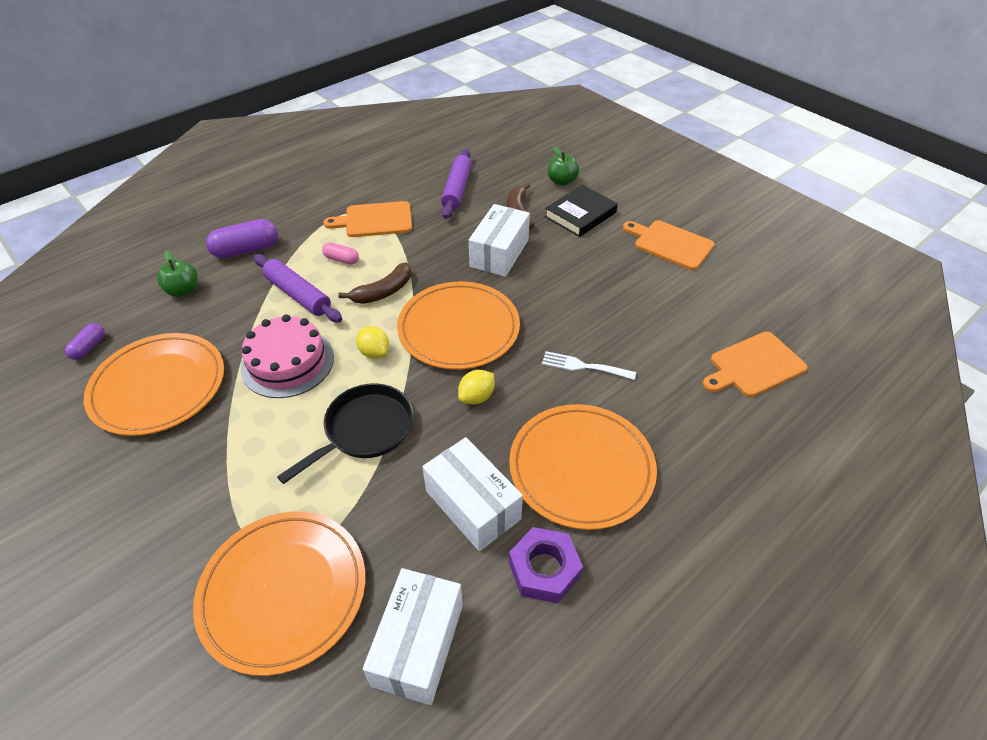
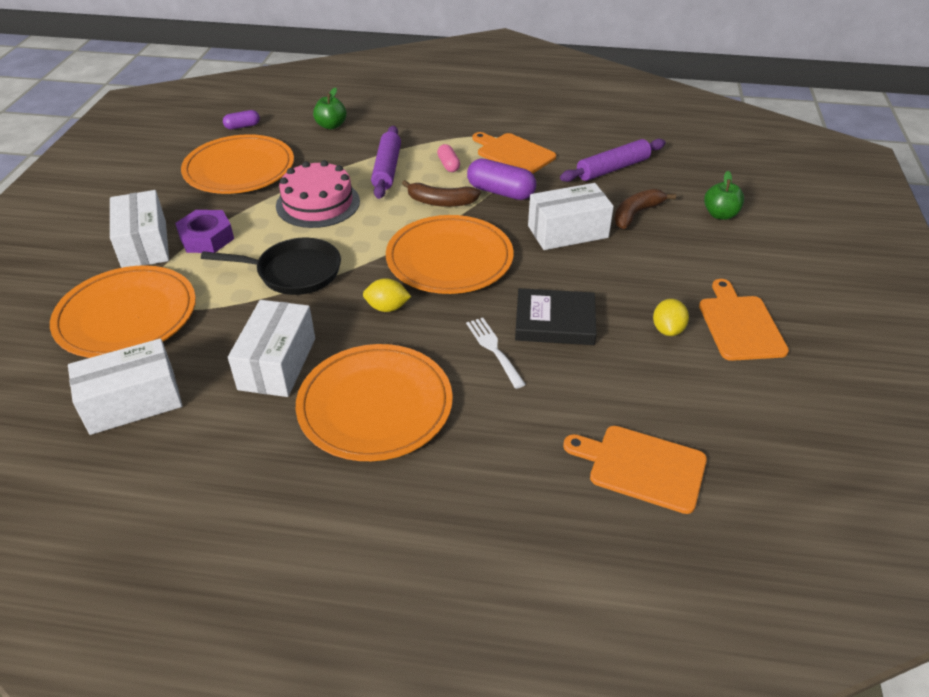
camera: 50 degrees right, 5 degrees down
purple capsule [206,219,278,259] -> purple capsule moved to [467,159,536,200]
yellow lemon [356,326,389,359] -> yellow lemon moved to [653,299,689,336]
purple nut [509,527,583,603] -> purple nut moved to [175,210,234,253]
black book [545,185,618,237] -> black book moved to [515,288,597,345]
none -> white box [110,190,169,268]

